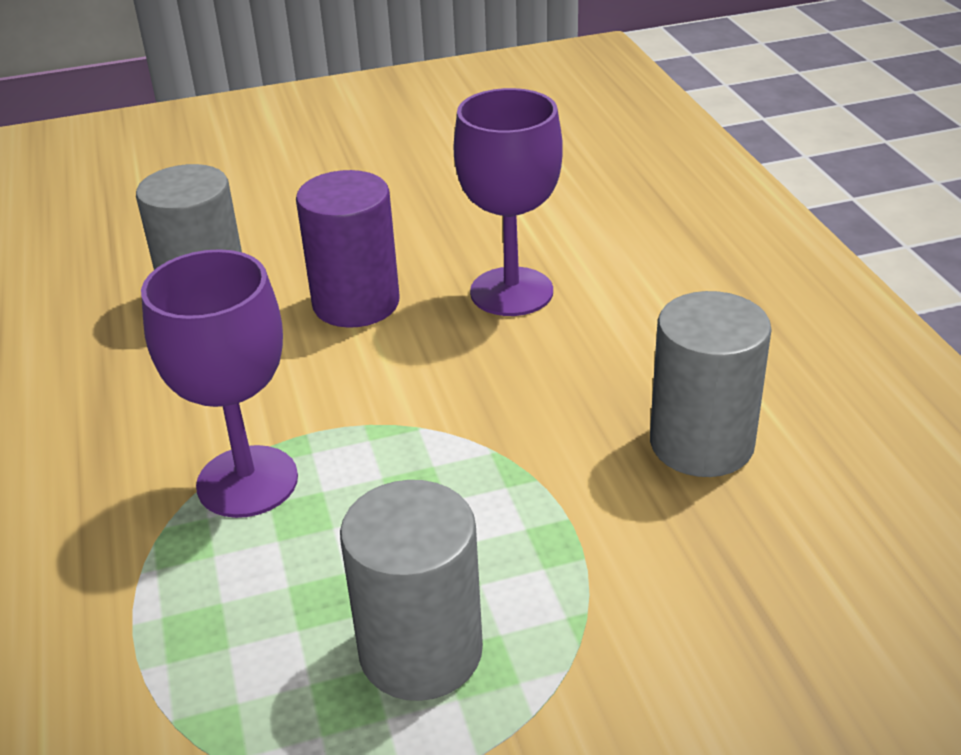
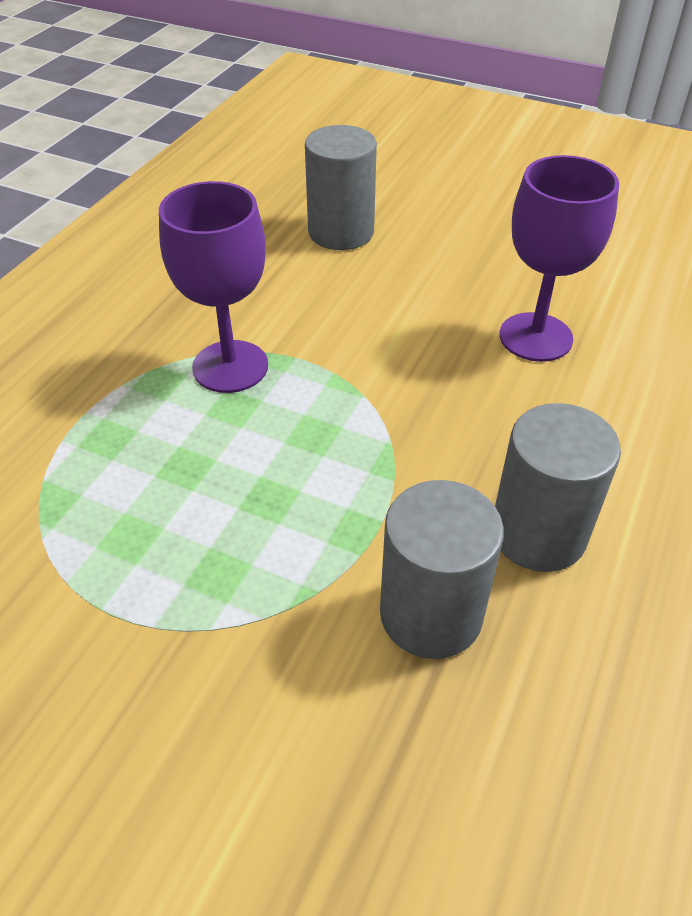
camera: 40 degrees right, 10 degrees up
purple cylinder [296,170,400,328] -> none
grey cylinder [340,480,483,701] -> grey cylinder moved to [380,480,504,659]

